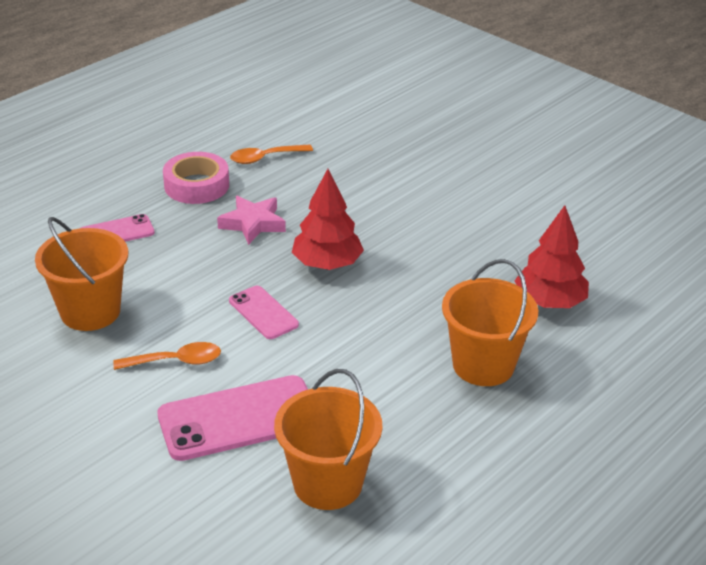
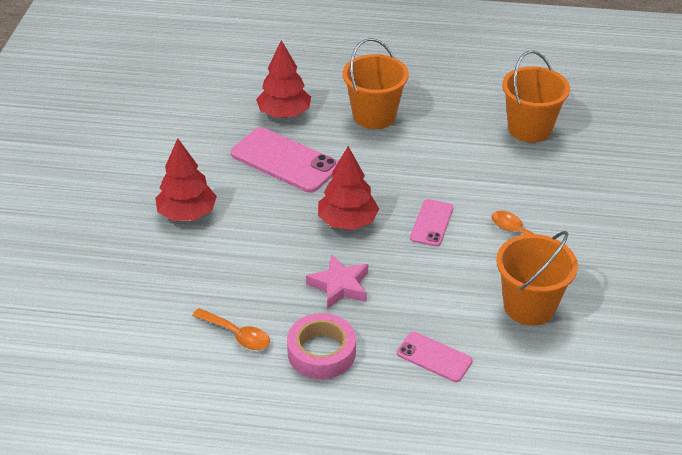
camera: 125 degrees left, 5 degrees up
pink phone [158,375,308,461] -> pink phone moved to [231,127,339,193]
none -> red tree [155,138,217,221]

